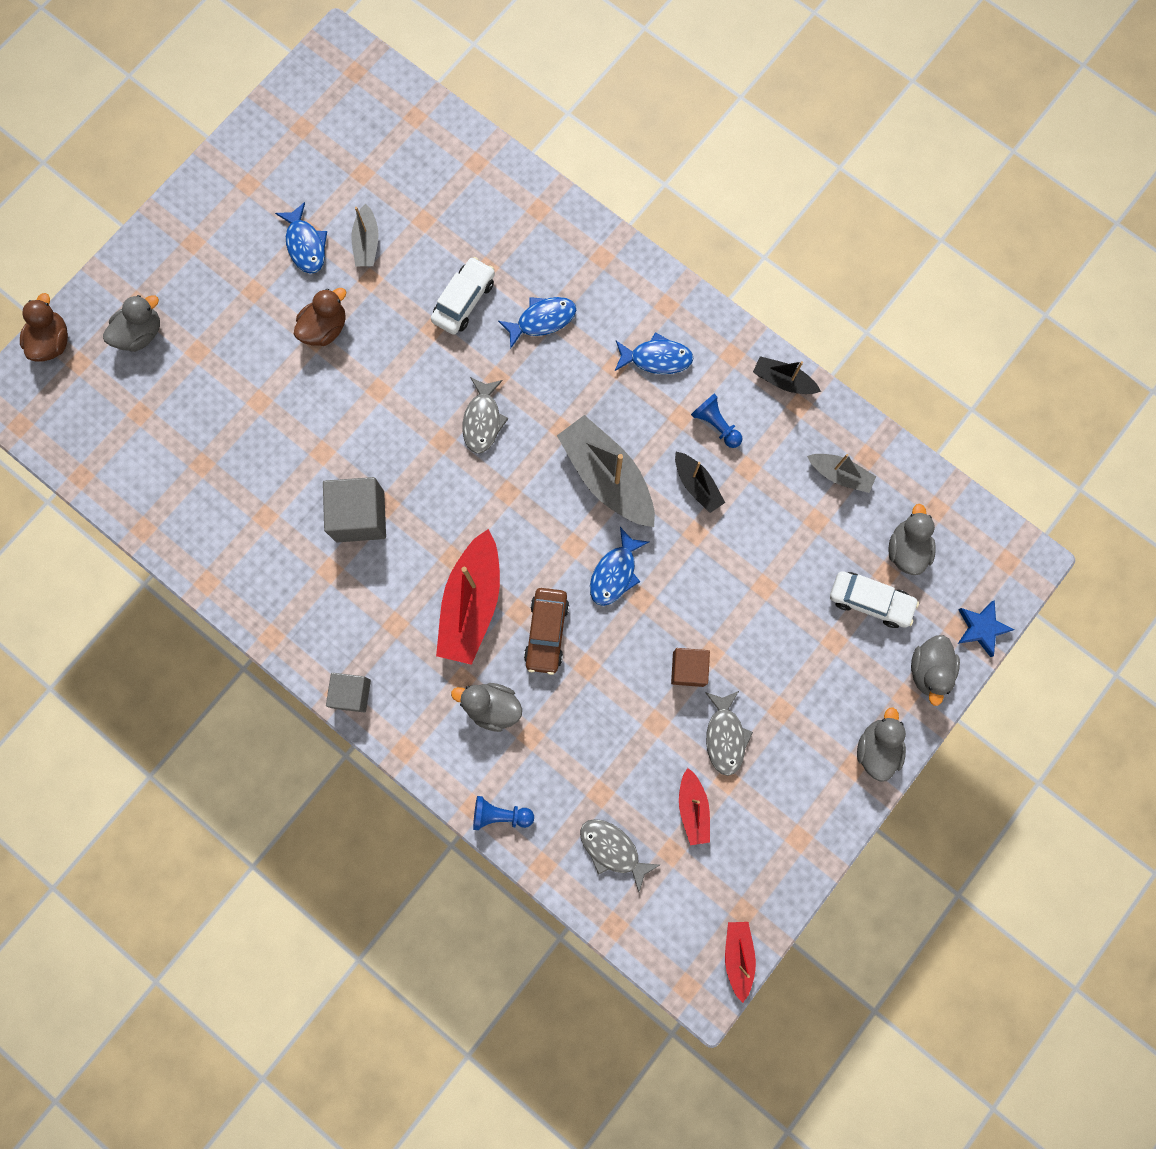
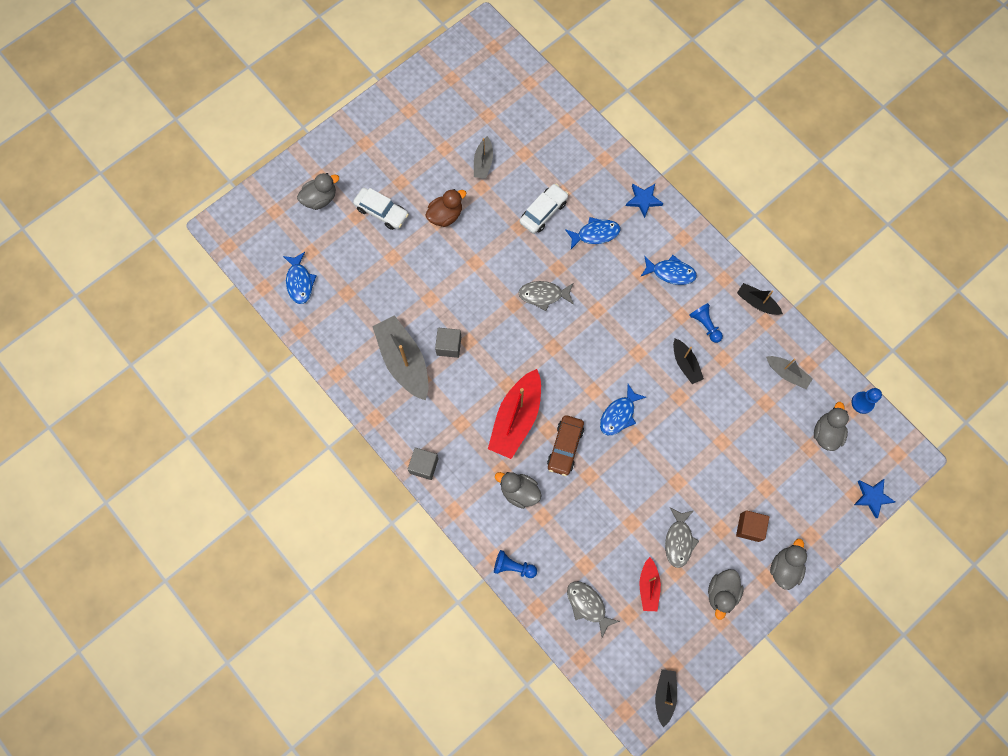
camera: 10 degrees right, 5 degrees down
brown duck [20,293,68,362] -> none
blue fish [275,202,327,273] -> blue fish moved to [283,252,317,304]
grey cube [323,477,386,542] -> grey cube [435,328,461,358], size x0.64
grey fish [462,377,509,454] -> grey fish turned 75 degrees clockwise [519,281,574,311]
grey boat [557,415,655,527] -> grey boat moved to [372,315,428,400]
brown cube [671,648,710,687] -> brown cube moved to [736,510,769,542]
red boat [725,922,756,1003] -> black boat [655,669,677,728]
white car [830,571,919,628] -> white car moved to [353,188,409,230]
grey duck [911,635,960,706] -> grey duck moved to [708,569,744,620]
none -> blue star [626,184,663,218]
none -> blue pawn [852,388,882,414]

